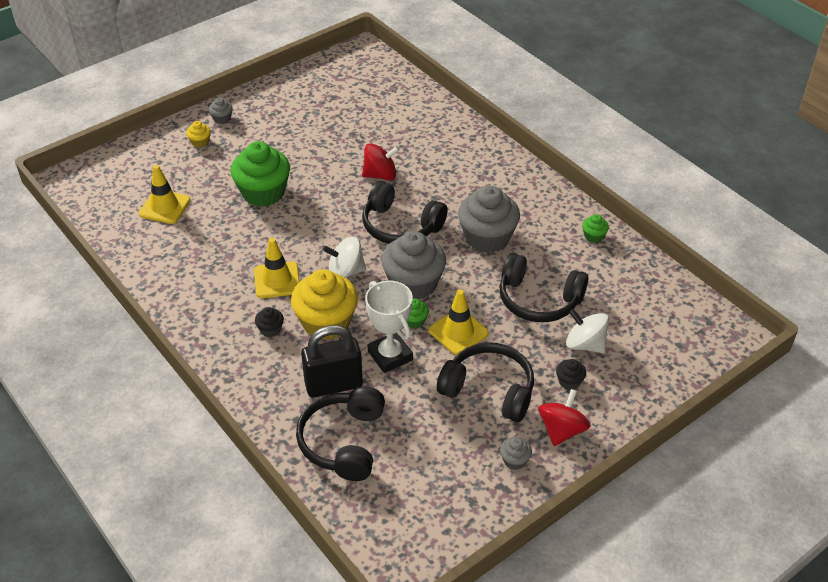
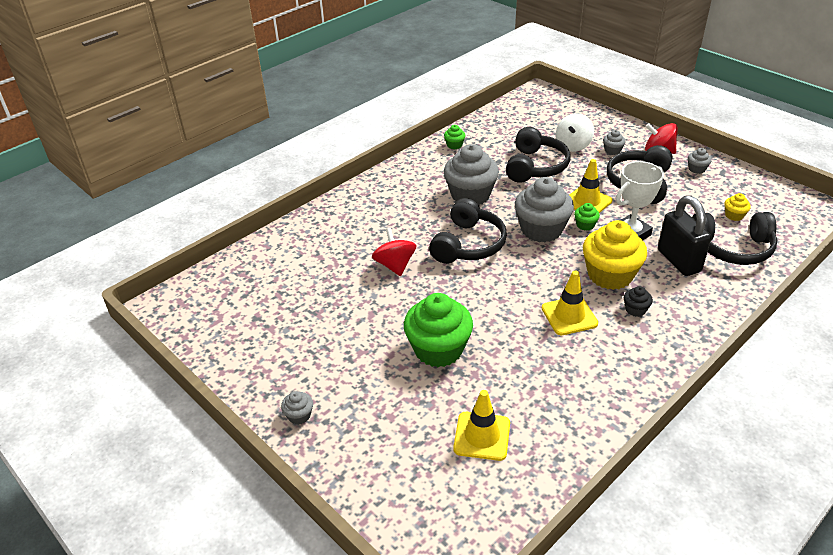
camera: 95 degrees left, 5 degrees down
yellow cupcake [186,121,211,148] -> yellow cupcake moved to [725,193,751,221]
white spinning top [323,237,366,278] -> none
black cupcake [556,359,586,390] -> grey cupcake [603,130,626,155]

